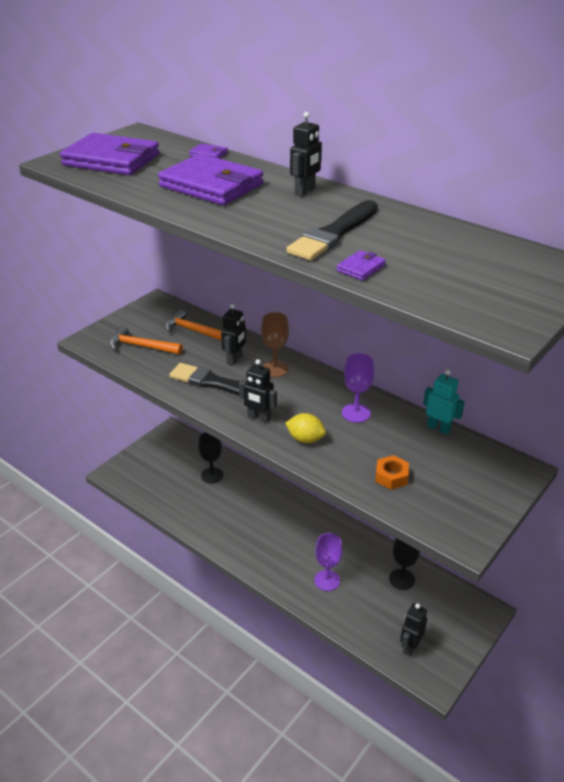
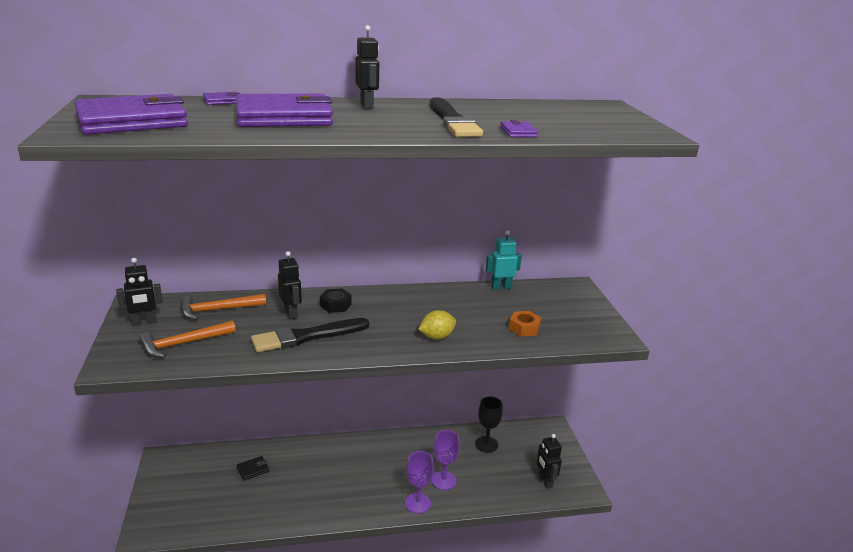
camera: 50 degrees left, 10 degrees down
black goblet [198,432,223,484] -> black wallet [237,456,269,481]
black robot [239,359,277,423] -> black robot moved to [116,258,163,326]
brown goblet [261,312,289,377] -> black nut [320,289,352,313]
purple goblet [342,353,374,423] -> purple goblet moved to [405,451,434,514]

